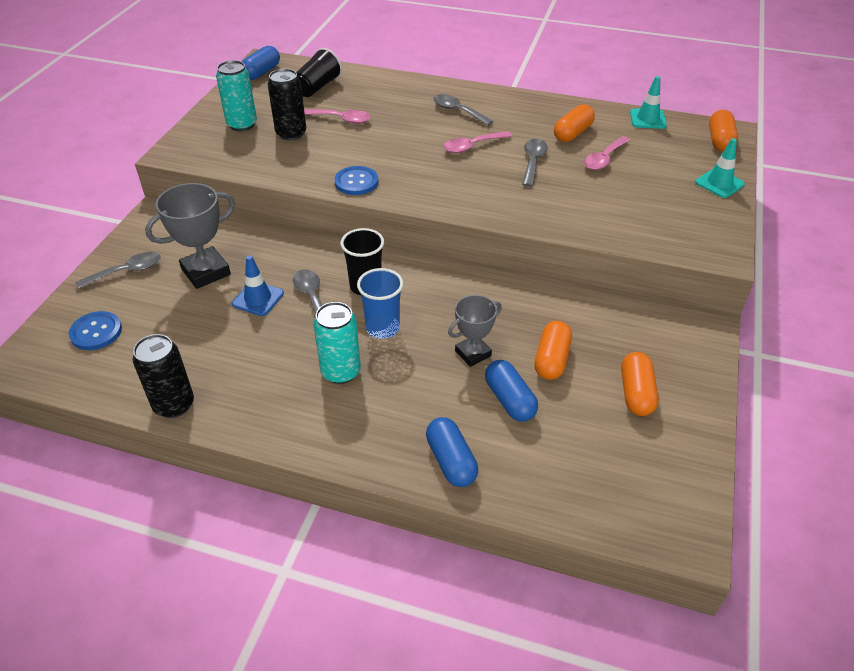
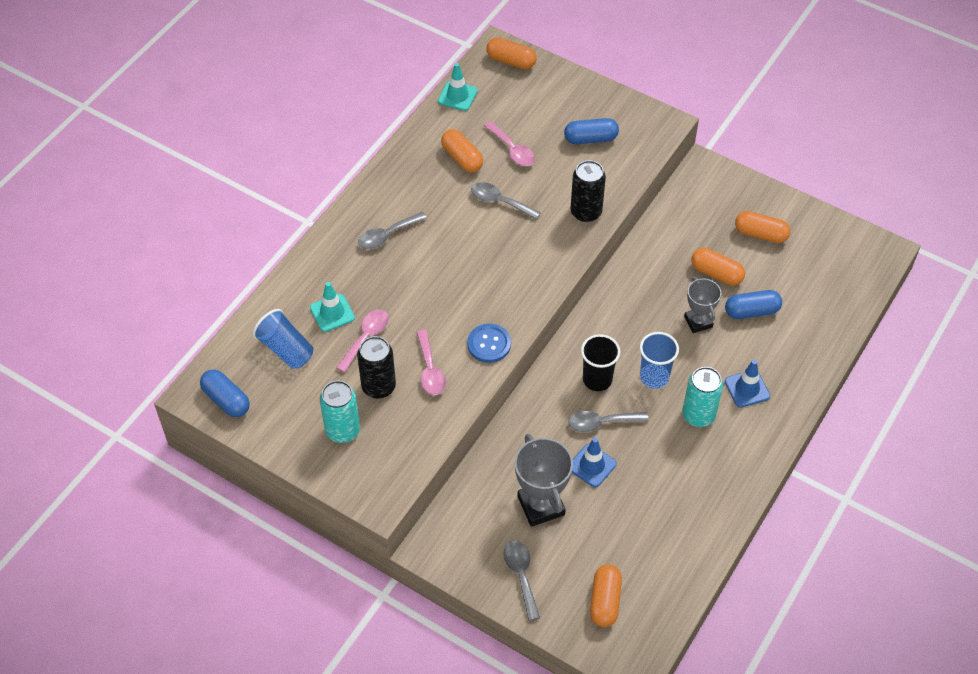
camera: 75 degrees left, 10 degrees up
blue button [68,311,122,350] -> orange capsule [590,564,622,627]
black can [133,334,194,418] -> black can moved to [571,160,606,222]
black cup [296,48,342,97] -> blue cup [253,309,313,369]
blue capsule [426,417,478,487] -> blue capsule moved to [564,118,619,144]
pink spoon [443,131,512,153] -> pink spoon moved to [416,330,446,395]
turquoise traffic cone [695,138,745,198] -> turquoise traffic cone moved to [310,282,355,332]
none -> blue traffic cone [725,360,770,408]

